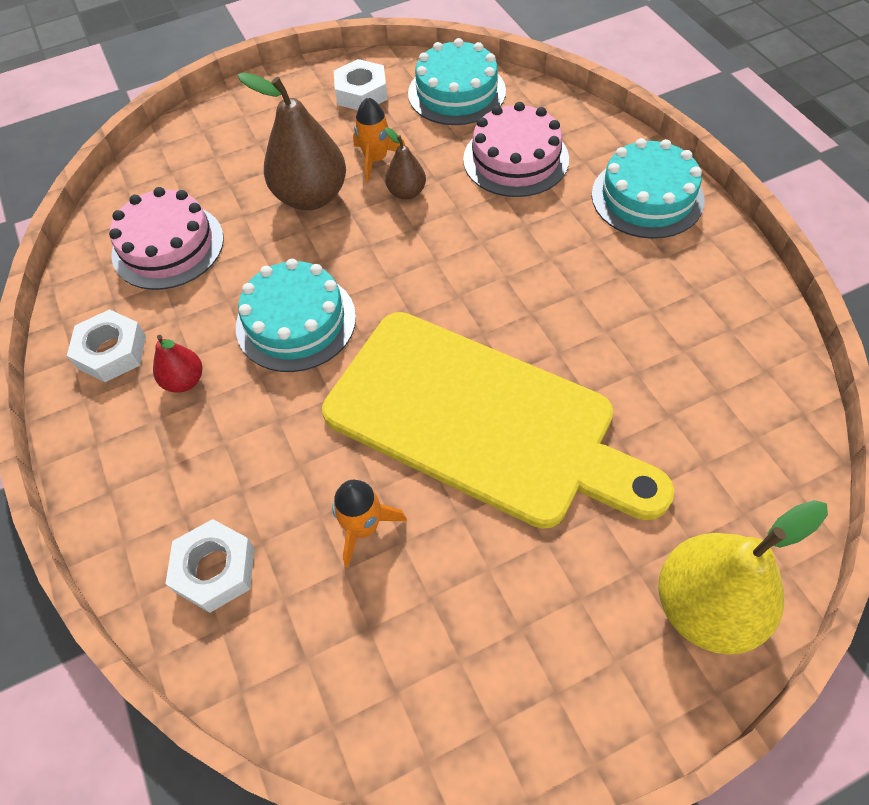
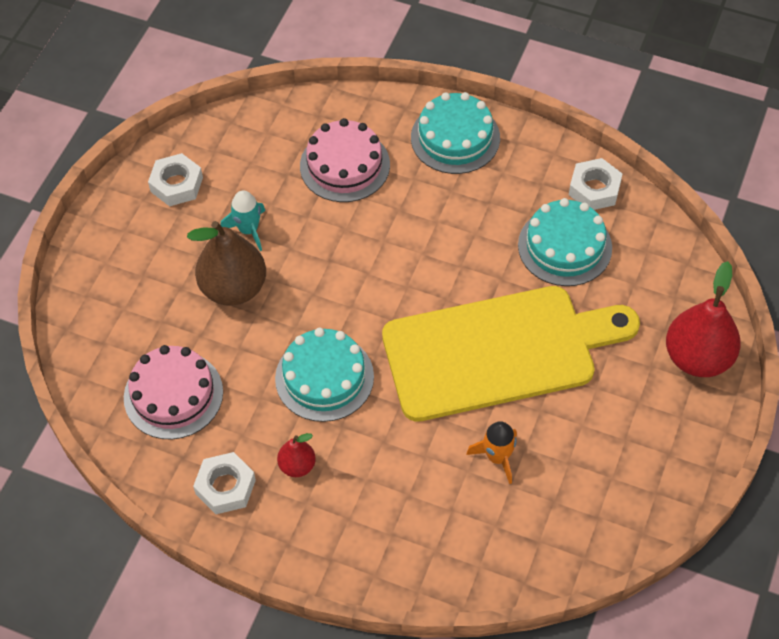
camera: 45 degrees left, 0 degrees up
white nut [165,519,254,613] -> white nut moved to [569,158,622,210]
orange rocket [353,97,405,182] -> turquoise rocket [221,190,265,251]
brown pear [385,127,426,200] -> none
turquoise cake [408,38,506,125] -> turquoise cake moved to [518,198,612,286]
yellow pear [658,500,828,655] -> red pear [666,261,741,377]

